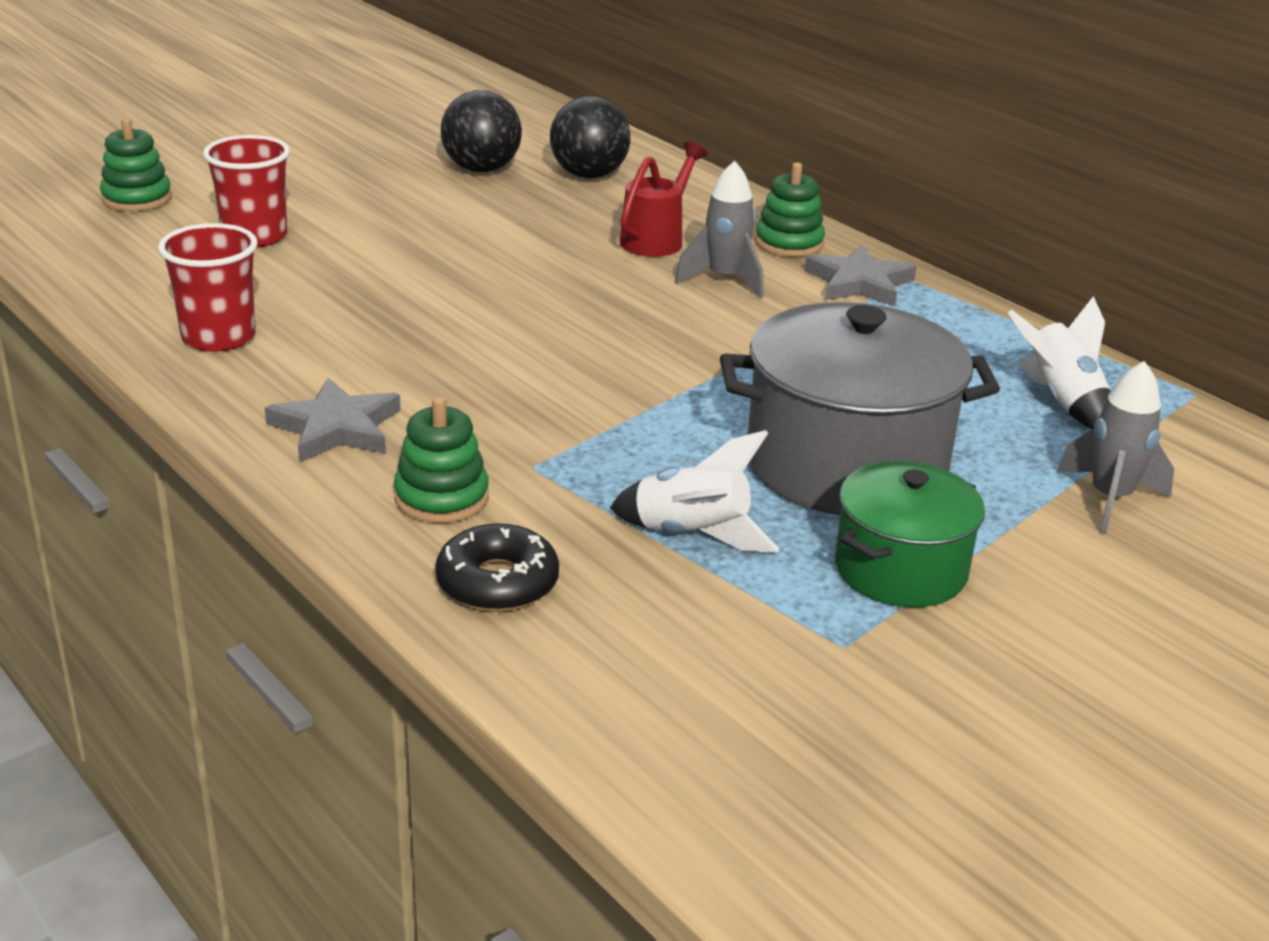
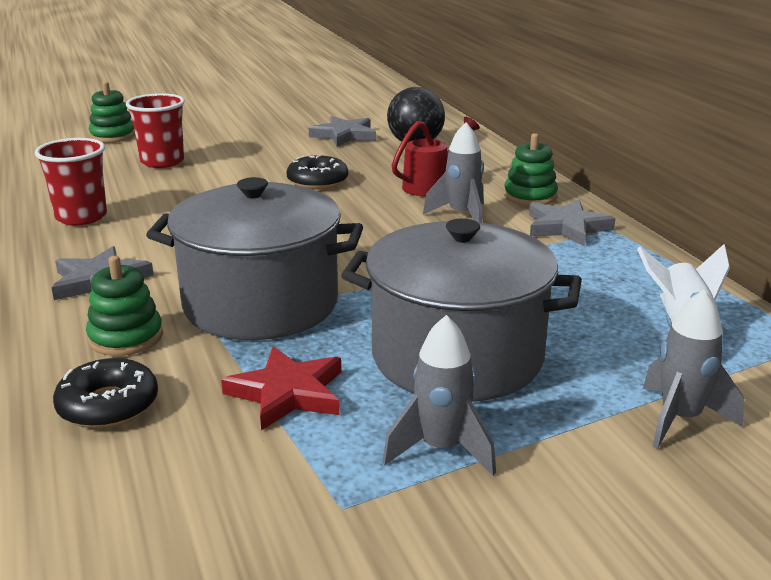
camera: 20 degrees right, 5 degrees down
black ball [441,90,522,172] -> grey star [309,116,376,147]
white rocket [610,430,779,552] -> red star [221,346,341,431]
green pot [835,461,985,608] -> grey rocket [383,315,496,476]
none -> grey pot [146,177,363,340]
none -> black donut [286,155,348,190]

